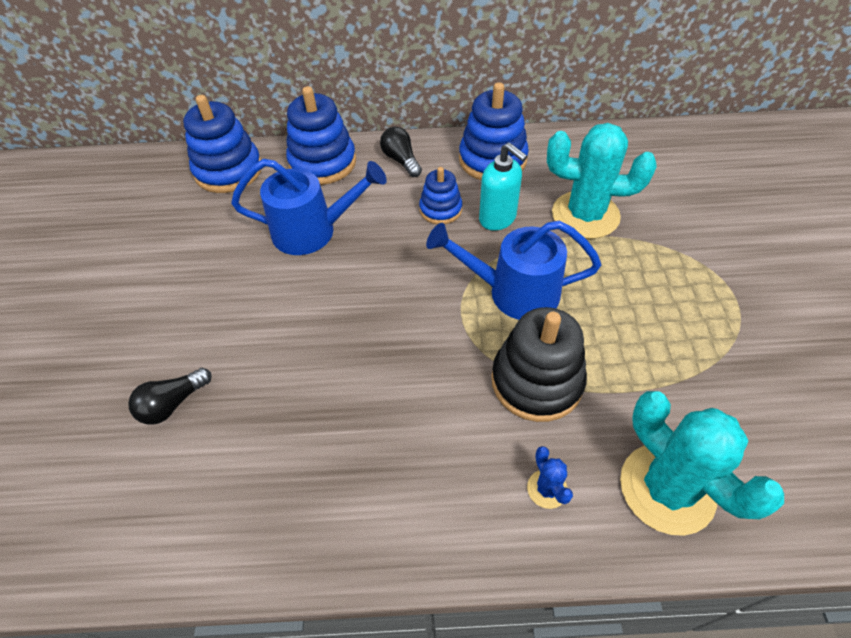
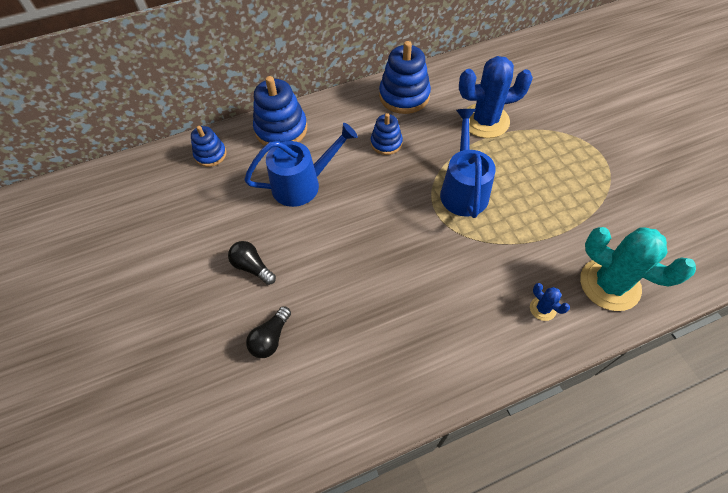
camera: 20 degrees left, 5 degrees up
blue stacking toy [183,95,261,193] -> blue stacking toy [191,126,226,167], size x0.59
black light bulb [380,127,422,177] -> black light bulb moved to [228,241,276,285]
blue watering can [426,220,601,320] -> blue watering can turned 105 degrees clockwise [440,109,496,218]
turquoise soap dispenser [479,143,527,231] -> none
black stacking toy [491,307,587,422] -> none
turquoise cactus [547,123,657,239] -> blue cactus [459,56,533,138]

